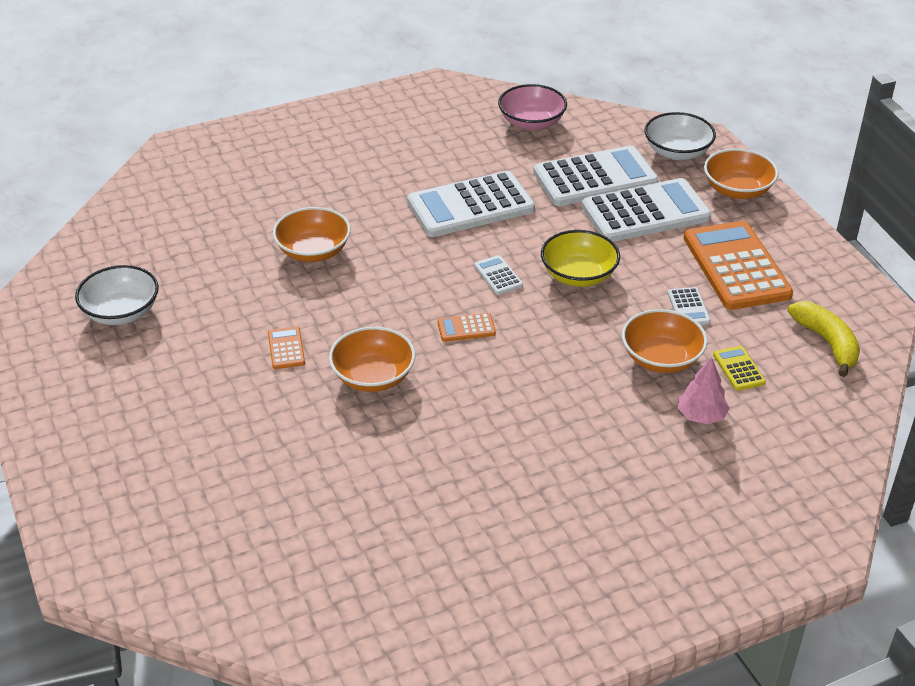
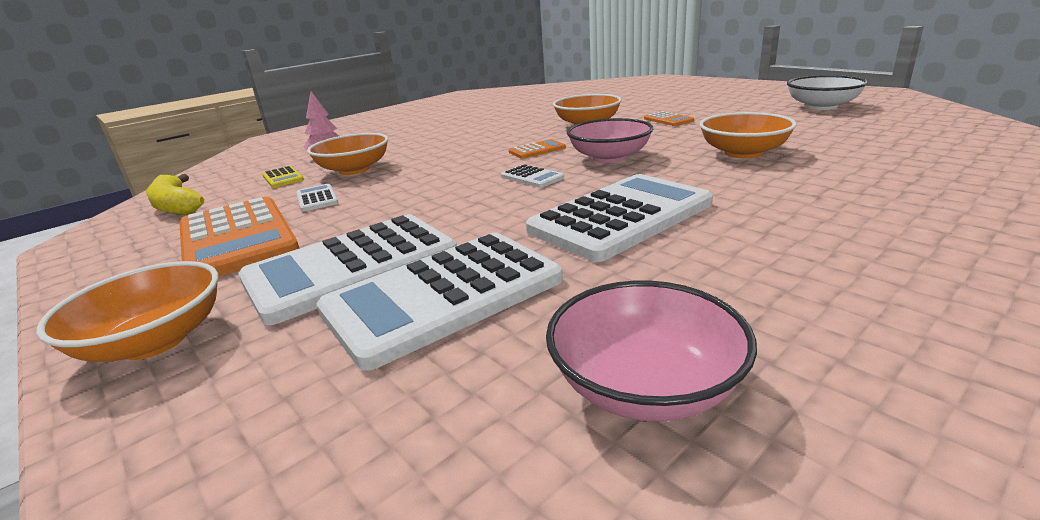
camera: 165 degrees right, 15 degrees down
yellow bowl [541,230,620,287] -> none
white bowl [644,112,716,160] -> none
none -> pink bowl [567,118,653,163]

